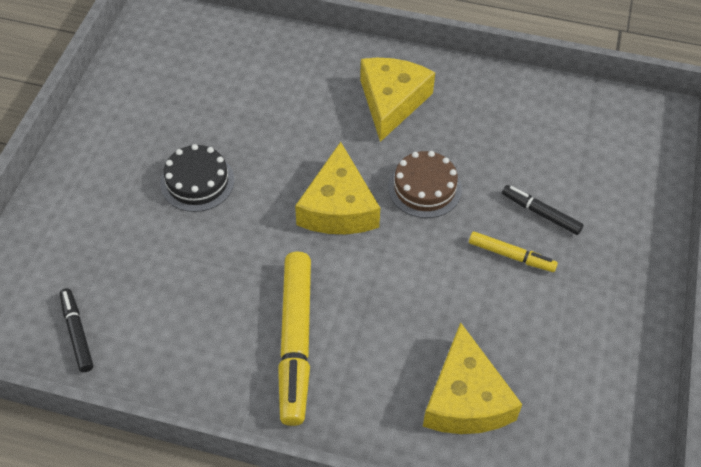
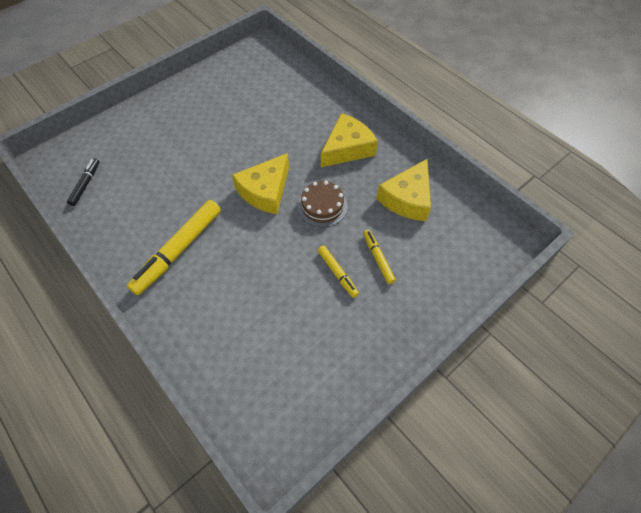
camera: 35 degrees right, 5 degrees up
black cake [161,144,235,212] -> none
yellow cheese [423,322,522,434] -> yellow cheese moved to [376,159,431,221]
black marker [502,185,583,235] -> yellow marker [363,230,396,284]

